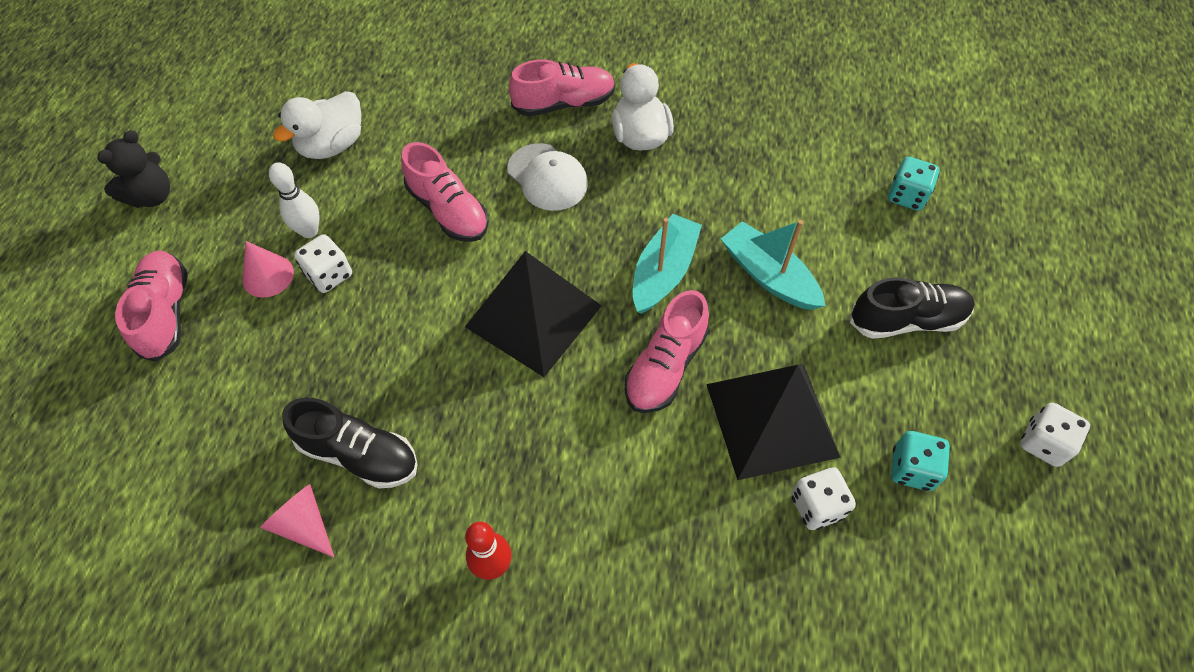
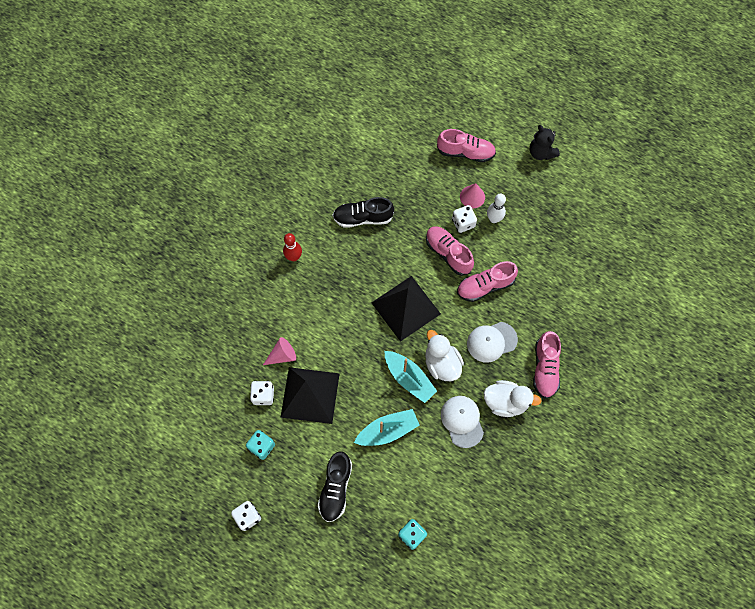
camera: 110 degrees right, 10 degrees up
pink cone [260,484,334,557] -> pink cone moved to [263,337,296,365]
white duck [273,91,361,159] -> white duck moved to [425,330,464,381]
black shoe [282,397,418,489] -> black shoe turned 45 degrees clockwise [333,197,394,228]
pink shoe [625,290,709,413] -> pink shoe moved to [426,226,474,276]
none -> white cap [441,396,484,448]

